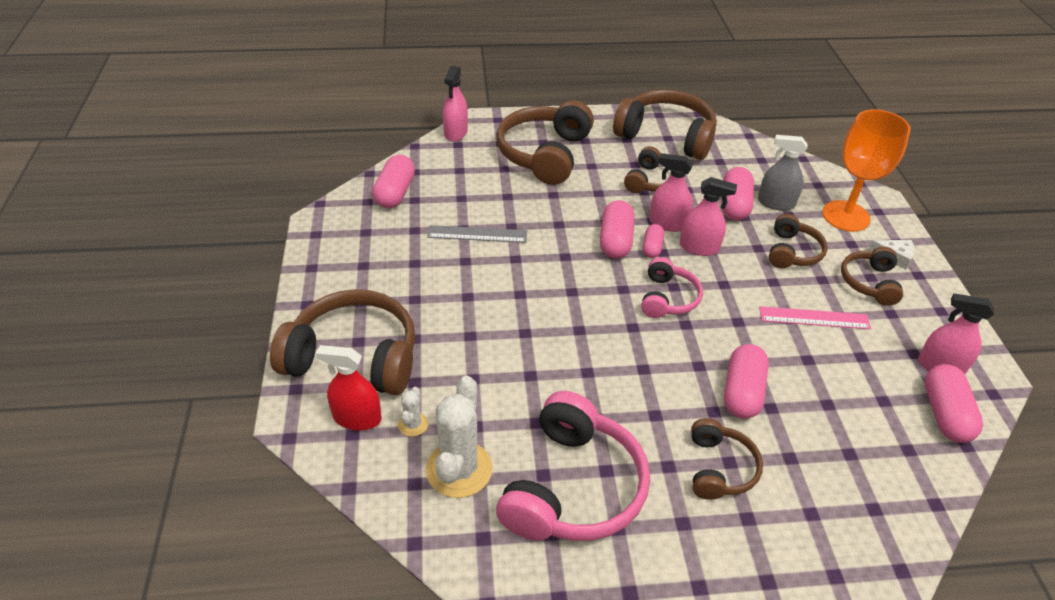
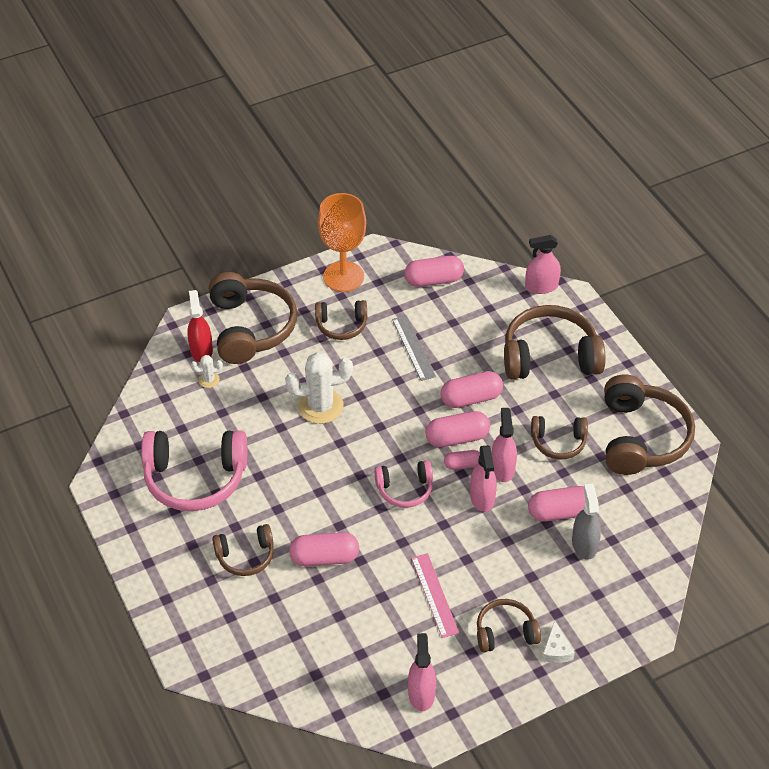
camera: 70 degrees right, 5 degrees up
white cactus [426,376,493,498] -> white cactus moved to [285,352,353,424]
brown headphones [769,214,828,268] -> brown headphones moved to [315,300,367,340]
orange goblet [822,110,911,232] -> orange goblet moved to [318,193,366,292]
pink capsule [925,364,983,443] -> pink capsule moved to [440,371,503,408]

